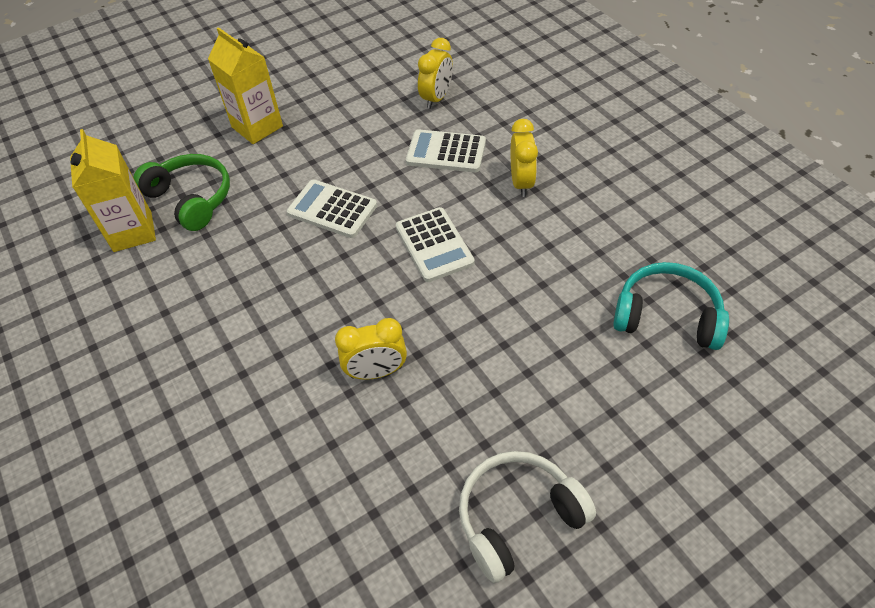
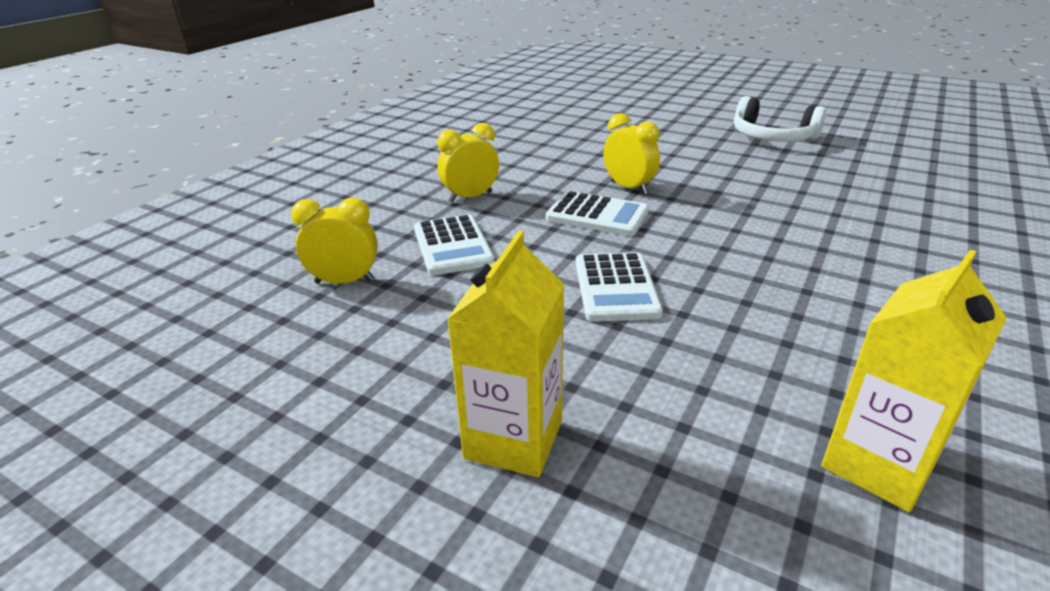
camera: 120 degrees left, 20 degrees down
green headphones [133,154,230,231] -> none
yellow clock [335,318,407,380] -> yellow clock moved to [603,113,660,194]
white calculator [396,207,475,282] -> white calculator turned 75 degrees clockwise [546,191,649,236]
turquoise headphones [613,262,729,350] -> none

